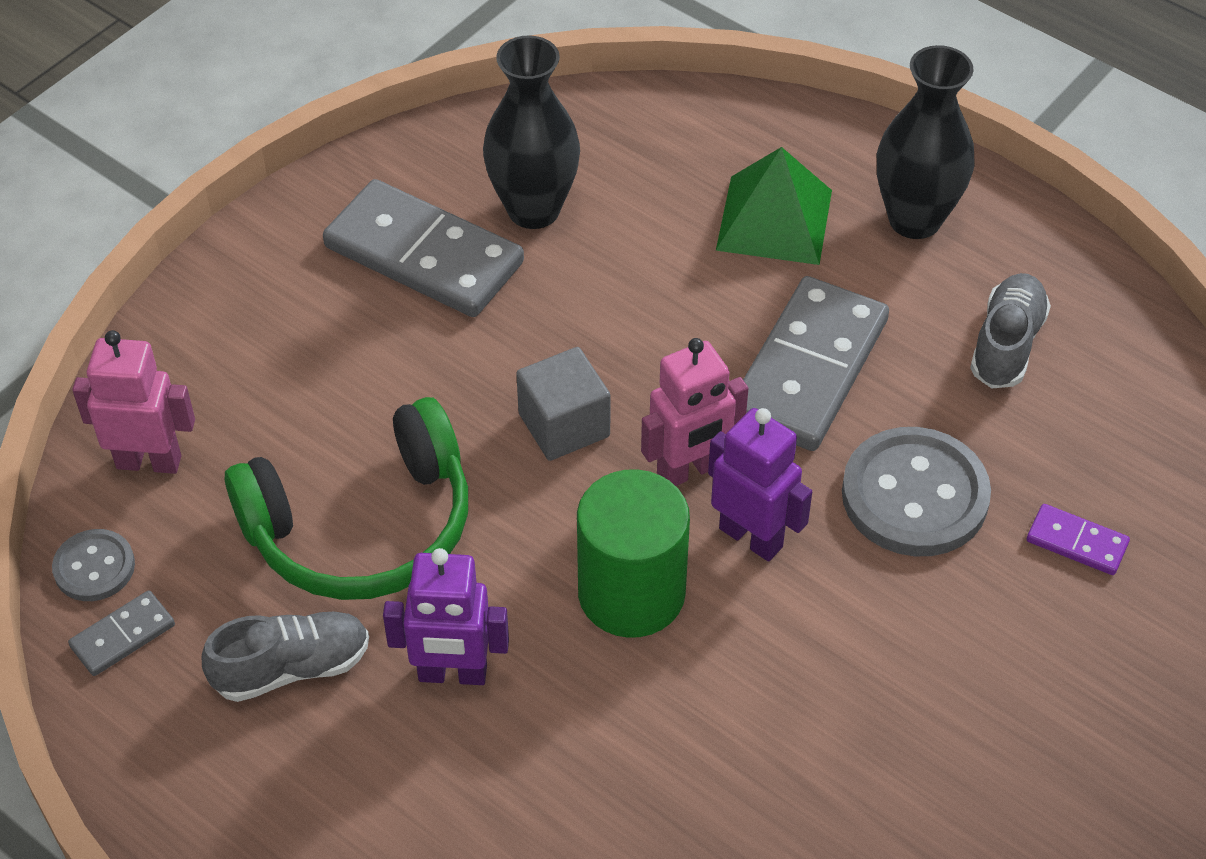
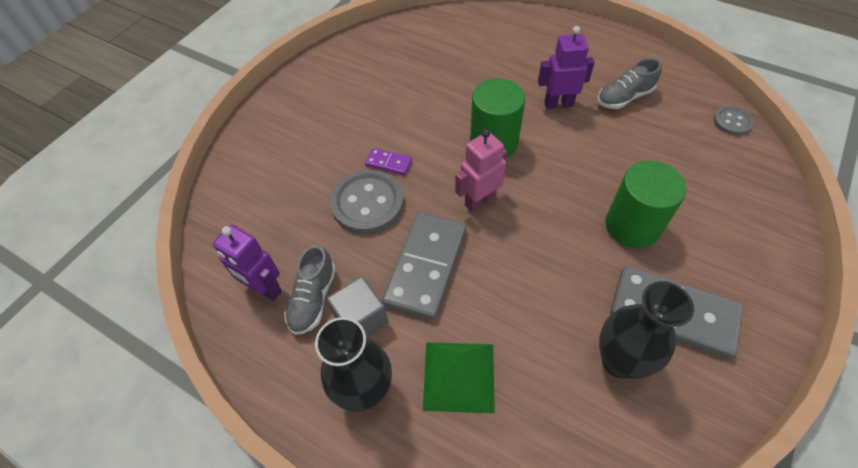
camera: 175 degrees right, 5 degrees up
grey domino [68,590,175,676] -> none
pink robot [72,330,195,474] -> none
green headphones [225,397,468,600] -> none
grey cube [516,347,611,461] -> grey cube moved to [327,276,388,337]
purple robot [708,408,812,561] -> purple robot moved to [213,225,282,301]
purple domino [1027,504,1130,575] -> purple domino moved to [365,148,412,175]
none -> green cylinder [605,161,686,248]

